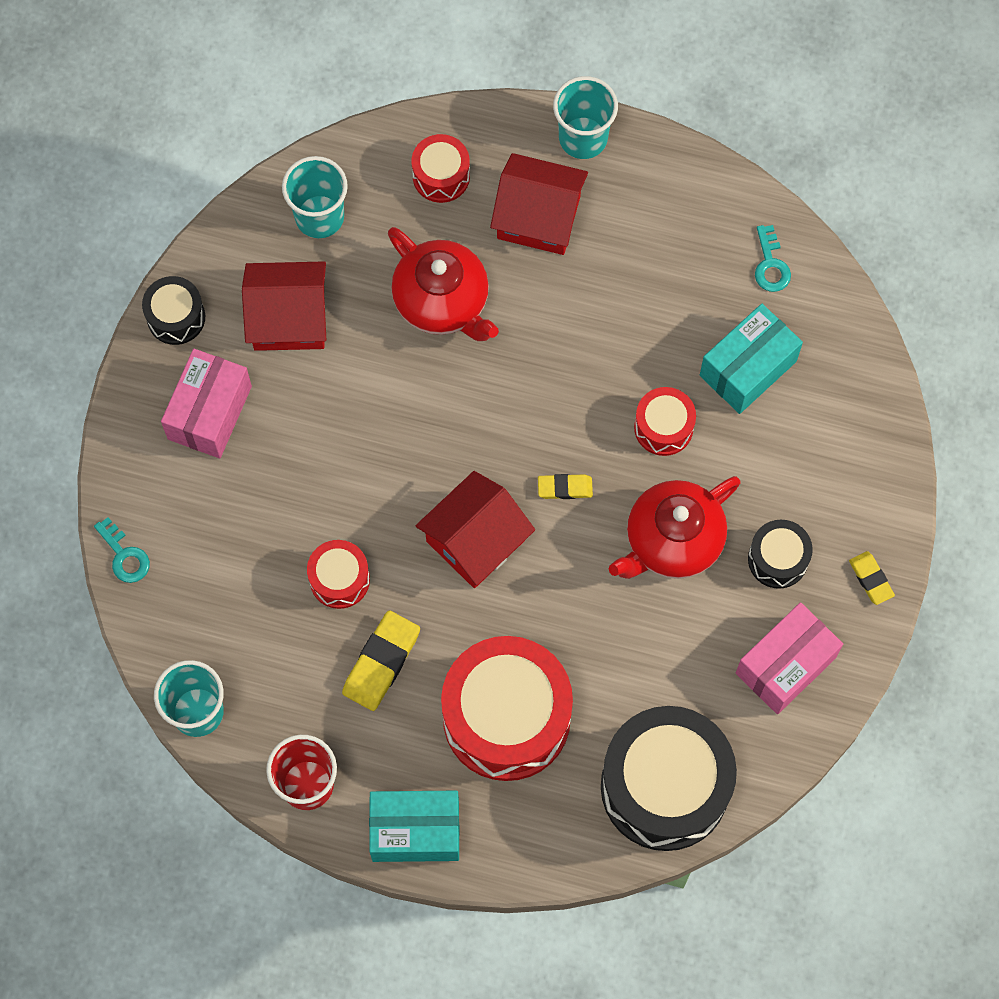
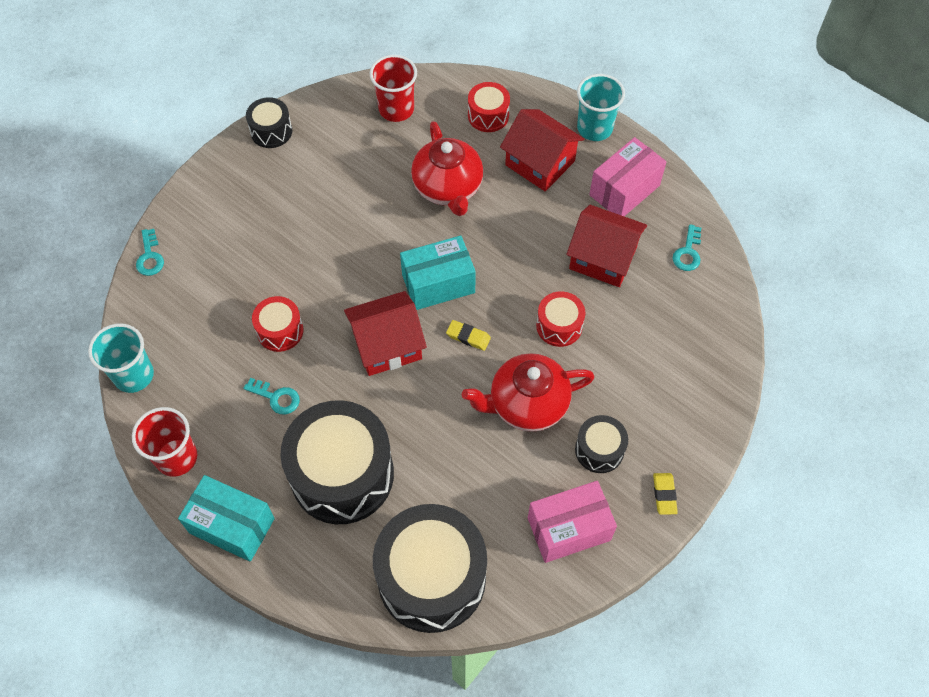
camera: 25 degrees right, 10 degrees down
pink box [161,349,252,458] -> pink box moved to [589,137,667,216]
red house [242,261,326,351] -> red house moved to [566,205,647,287]
turquoise cup [282,156,348,238] -> red cup [370,55,417,122]
yellow eraser [342,610,420,711] -> turquoise key [243,378,300,414]
red drum [441,636,573,781] -> black drum [280,400,394,524]
turquoise box [700,304,803,414] -> turquoise box moved to [400,236,476,310]

